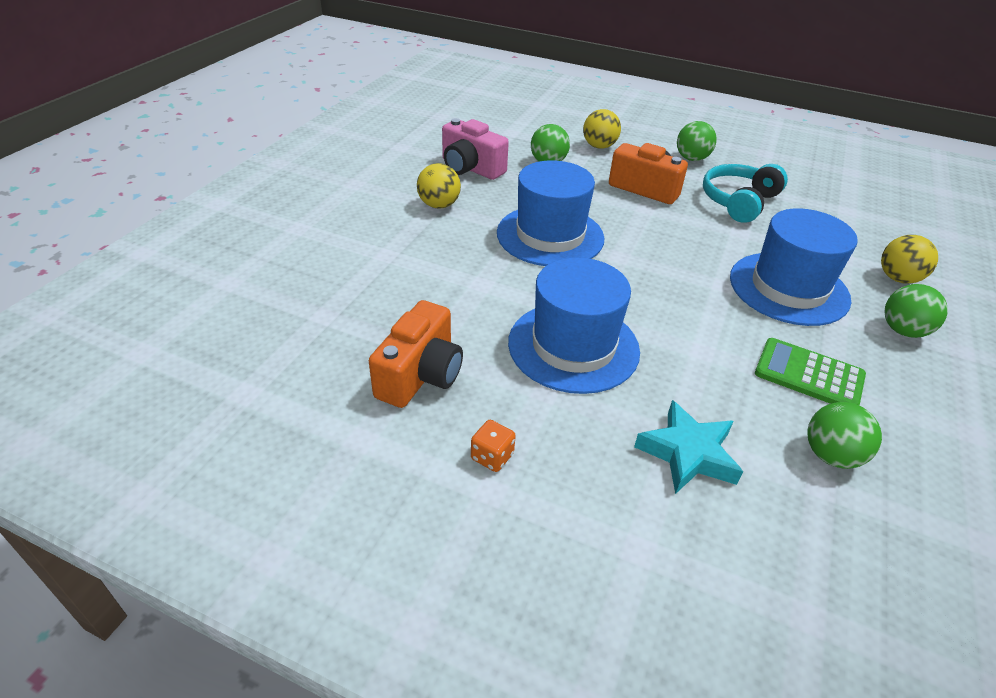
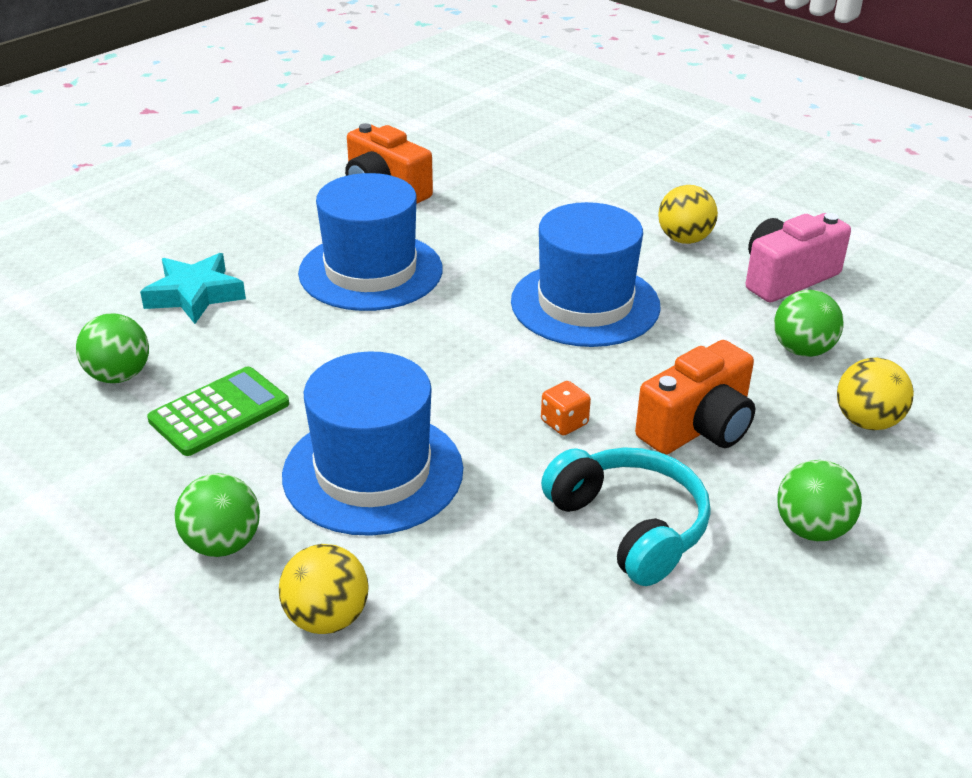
camera: 110 degrees right, 5 degrees down
orange dice [471,420,516,472] -> orange dice moved to [541,381,591,435]

